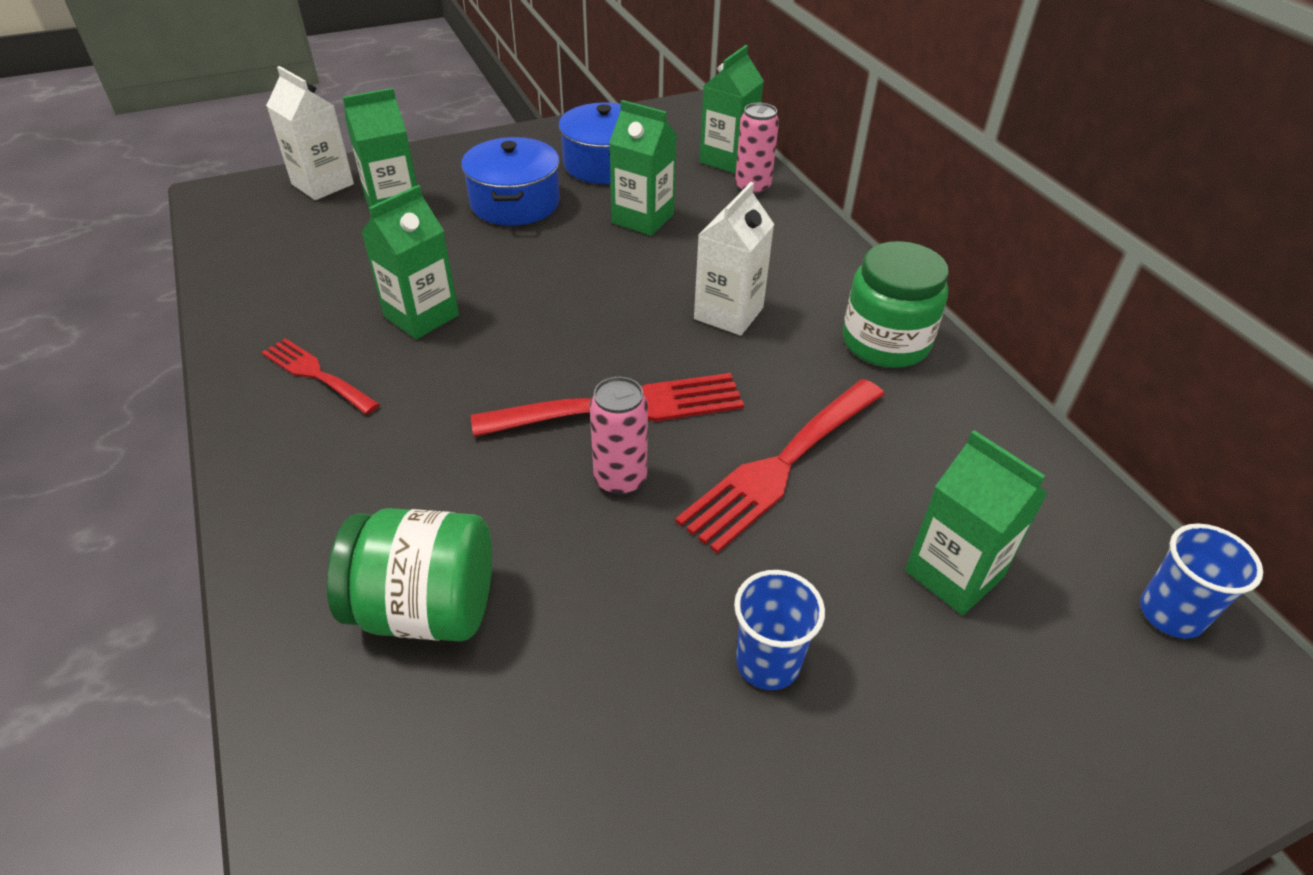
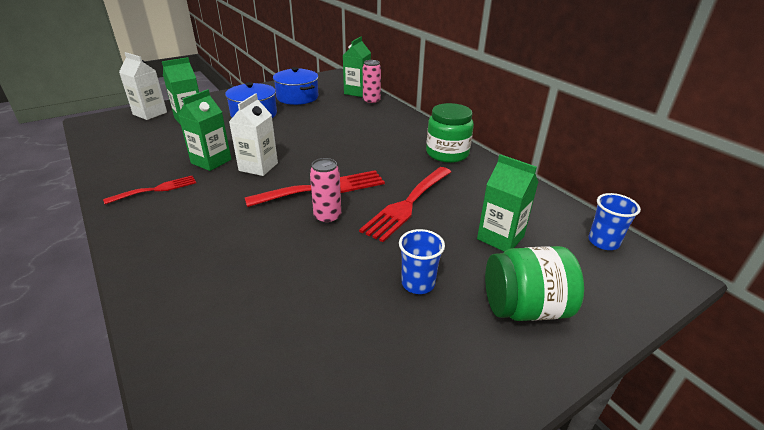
camera: 10 degrees left, 10 degrees down
red fork [262,338,380,414] -> red fork turned 120 degrees clockwise [103,176,196,204]
green jar [327,508,492,642] -> green jar moved to [485,246,584,321]
green carton [609,100,677,236] -> none
white carton [694,182,774,336] -> white carton moved to [229,93,278,176]

